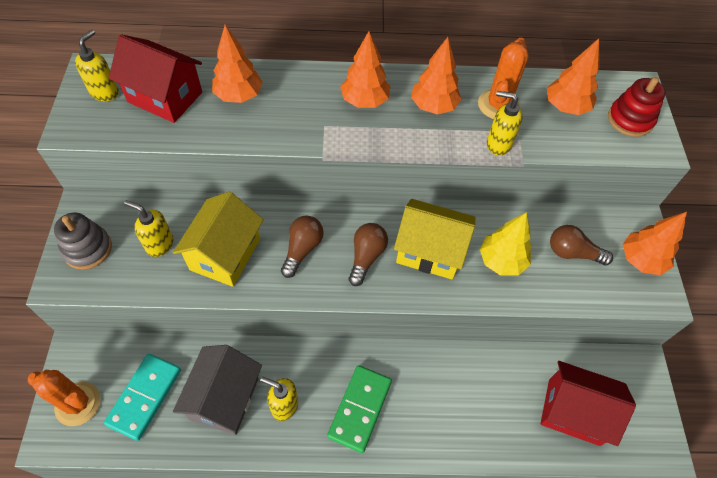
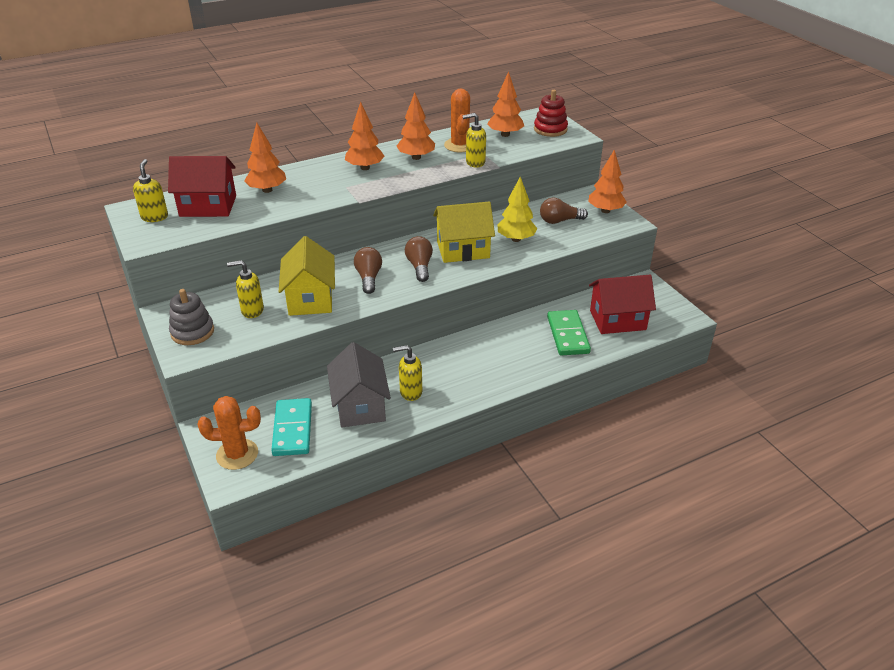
camera: 25 degrees left, 20 degrees down
green domino [327,365,392,453] -> green domino moved to [547,310,591,355]

